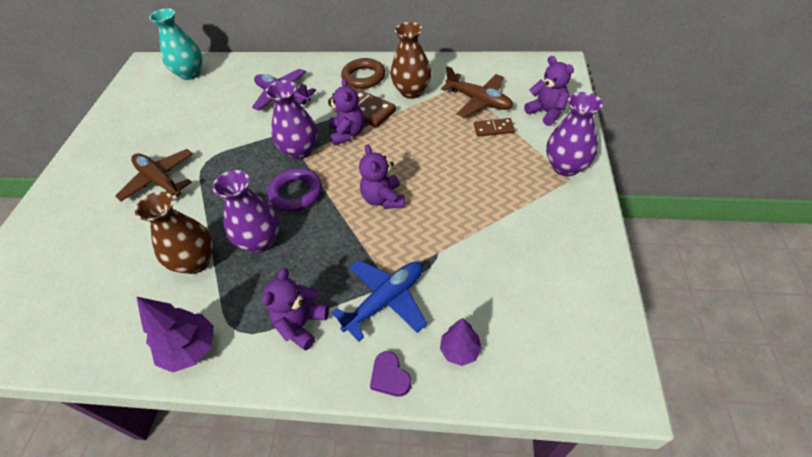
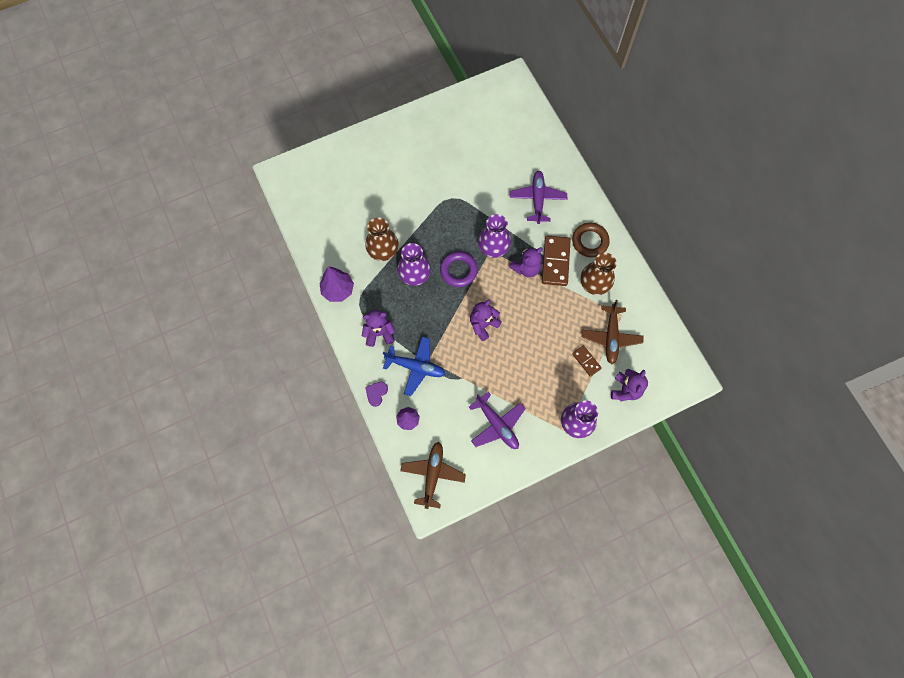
camera: 55 degrees right, 20 degrees up
brown plane [115,149,193,201] -> brown plane moved to [400,442,466,509]
turquoise vase [149,9,202,80] -> none
none -> purple plane [469,392,526,449]

